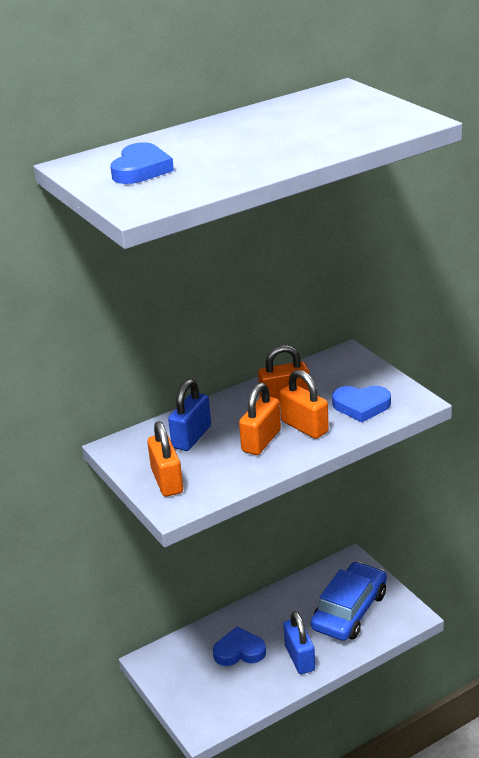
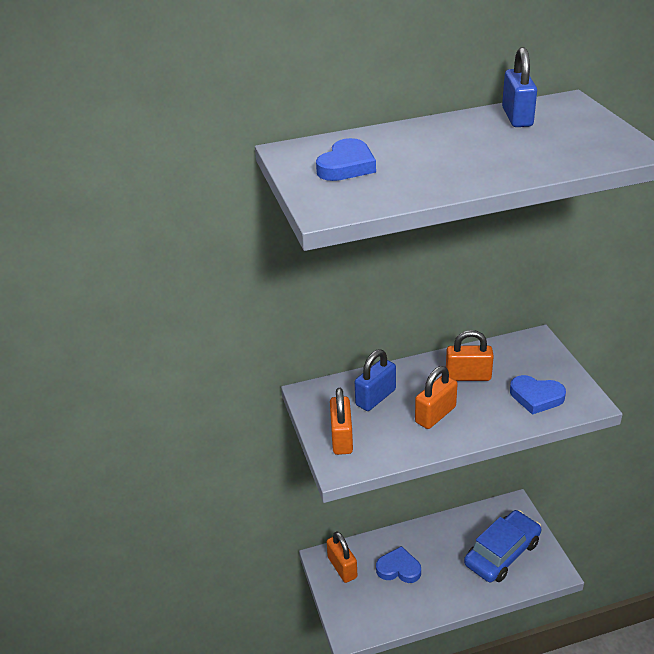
camera: 15 degrees right, 5 degrees up
orange padlock [280,370,329,439] -> orange padlock moved to [327,531,357,583]
blue padlock [283,611,315,674] -> blue padlock moved to [502,47,537,127]

